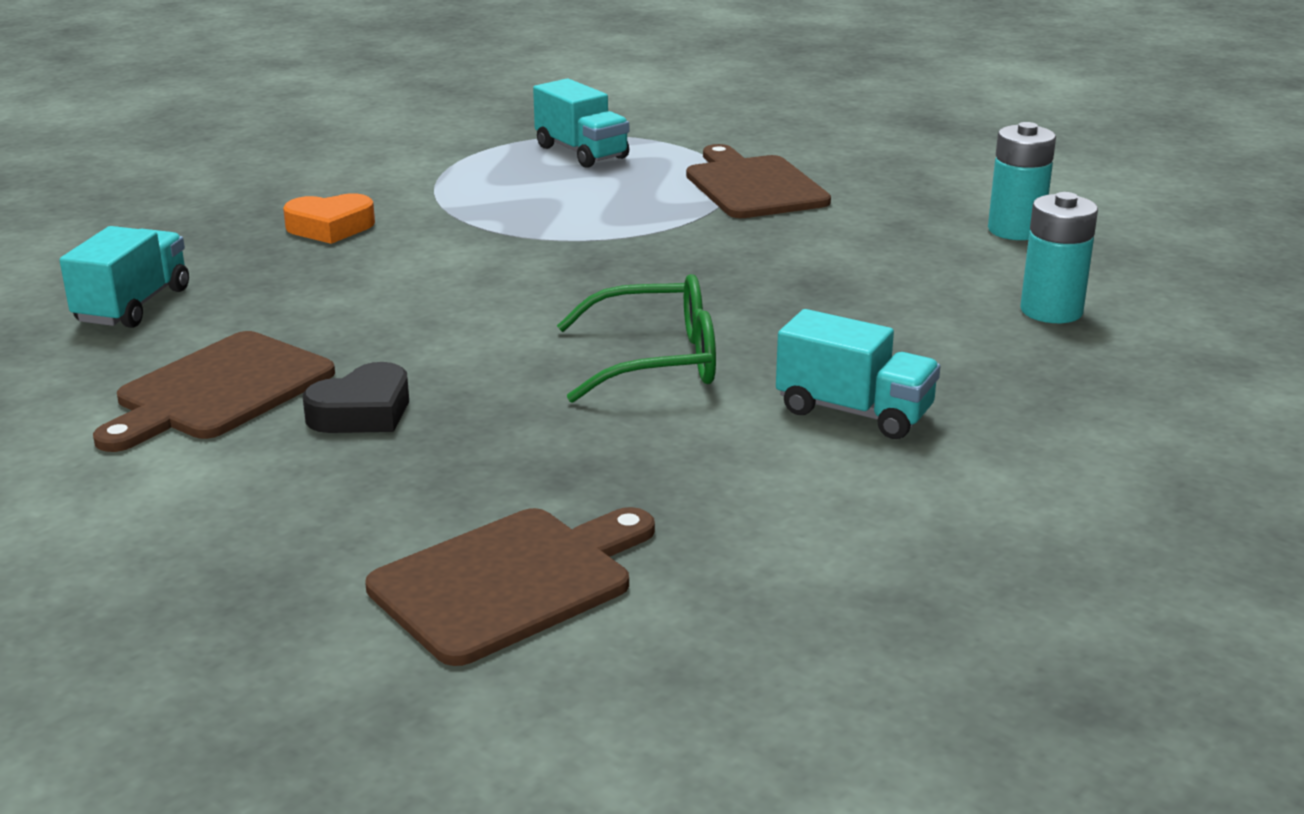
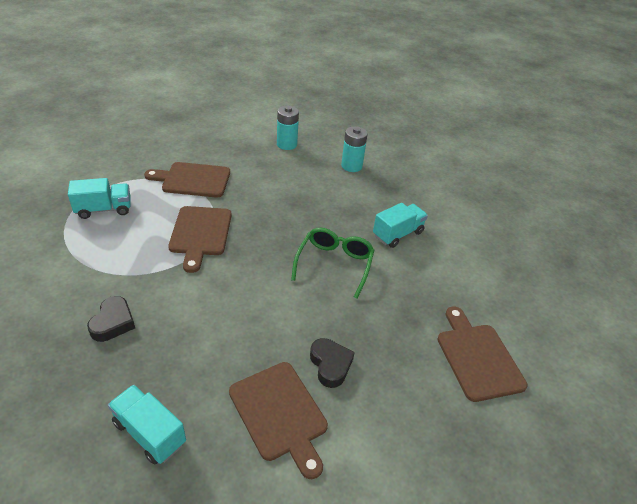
camera: 70 degrees left, 15 degrees up
orange heart [283,193,375,244] -> black heart [87,296,135,342]
none -> brown cutting board [168,206,232,273]

